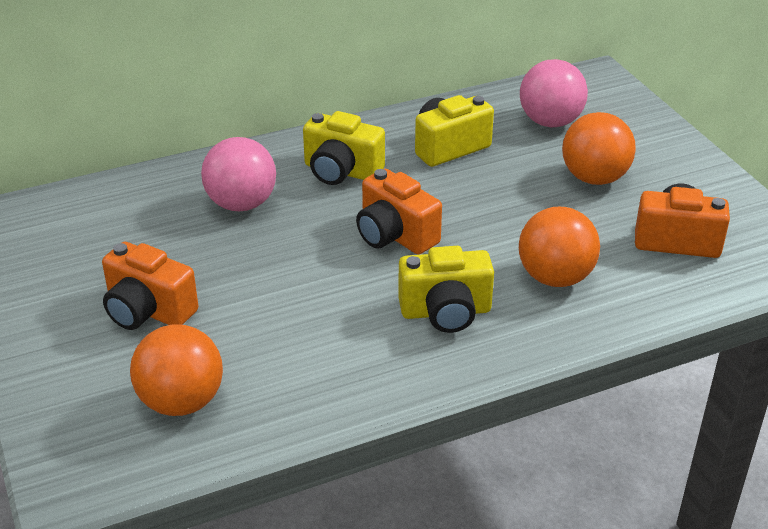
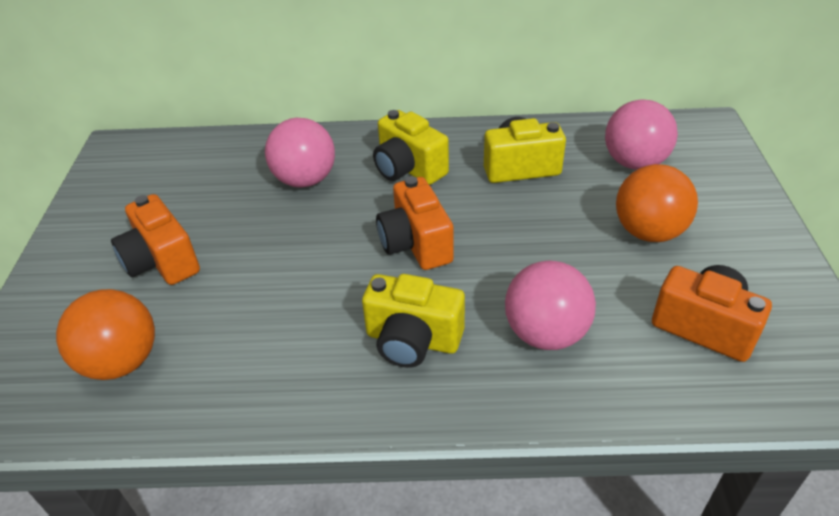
camera: 25 degrees right, 5 degrees up
orange ball [519,207,600,287] -> pink ball [505,260,596,350]

